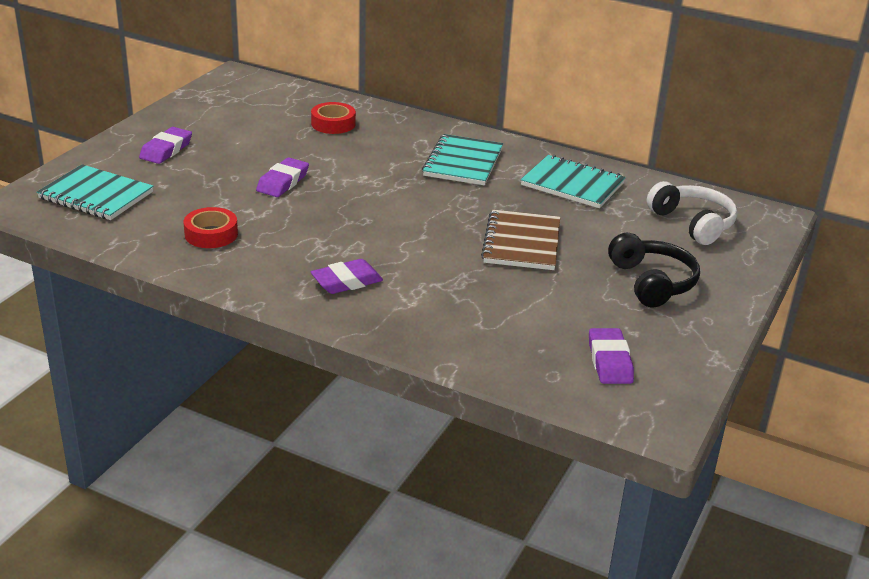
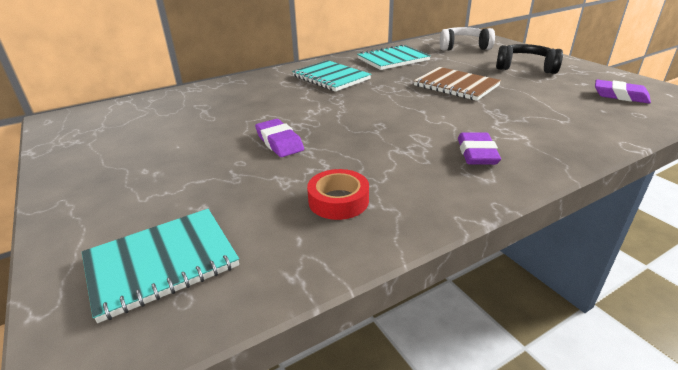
camera: 55 degrees left, 0 degrees up
purple eraser [139,127,192,164] -> none
red tape [311,102,356,134] -> none

